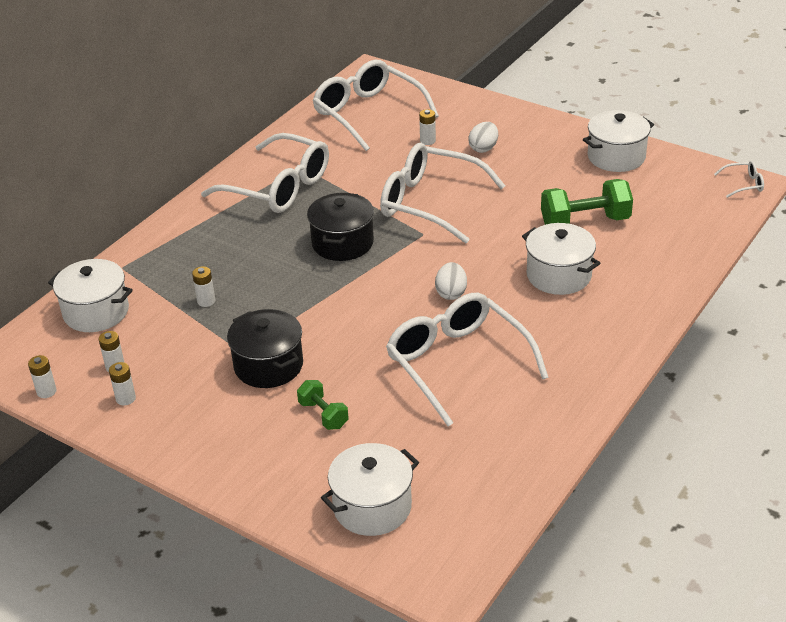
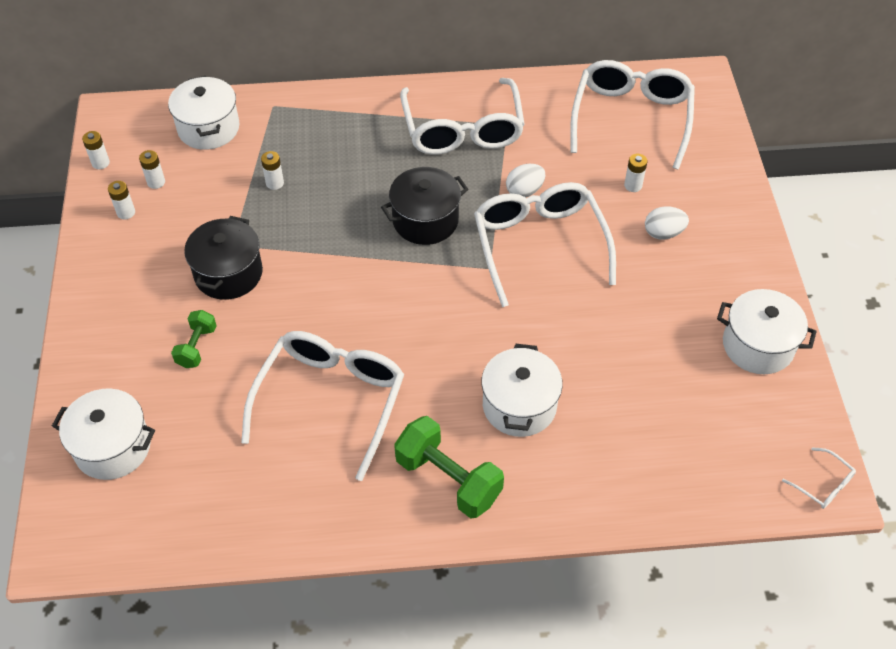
camera: 50 degrees right, 15 degrees up
white egg [435,262,467,300] -> white egg moved to [506,164,545,198]
green dumbbell [541,179,633,225] -> green dumbbell moved to [394,416,504,518]

